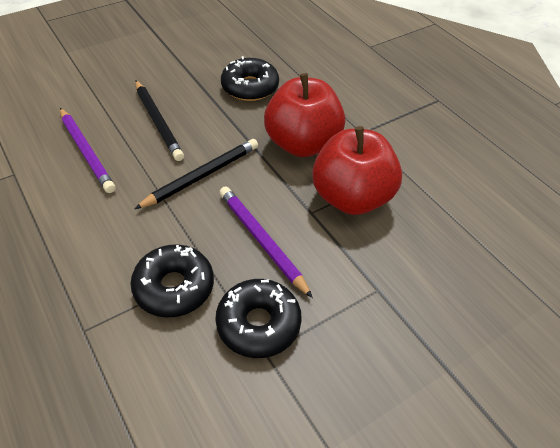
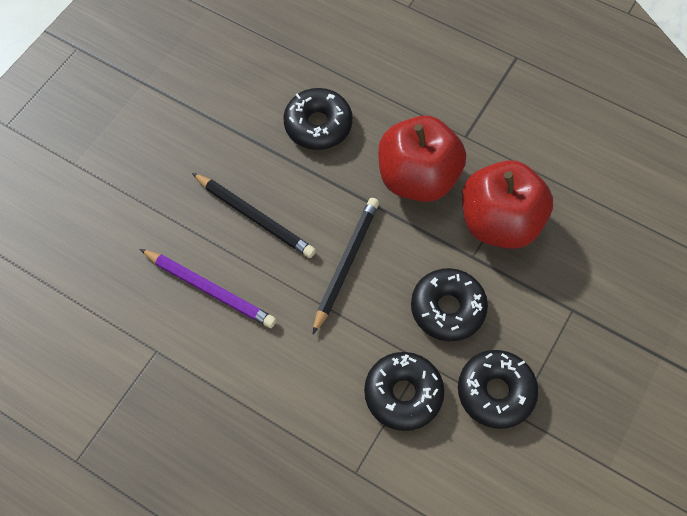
camera: 25 degrees left, 15 degrees up
purple pencil [219,186,313,298] -> black donut [411,268,488,341]

